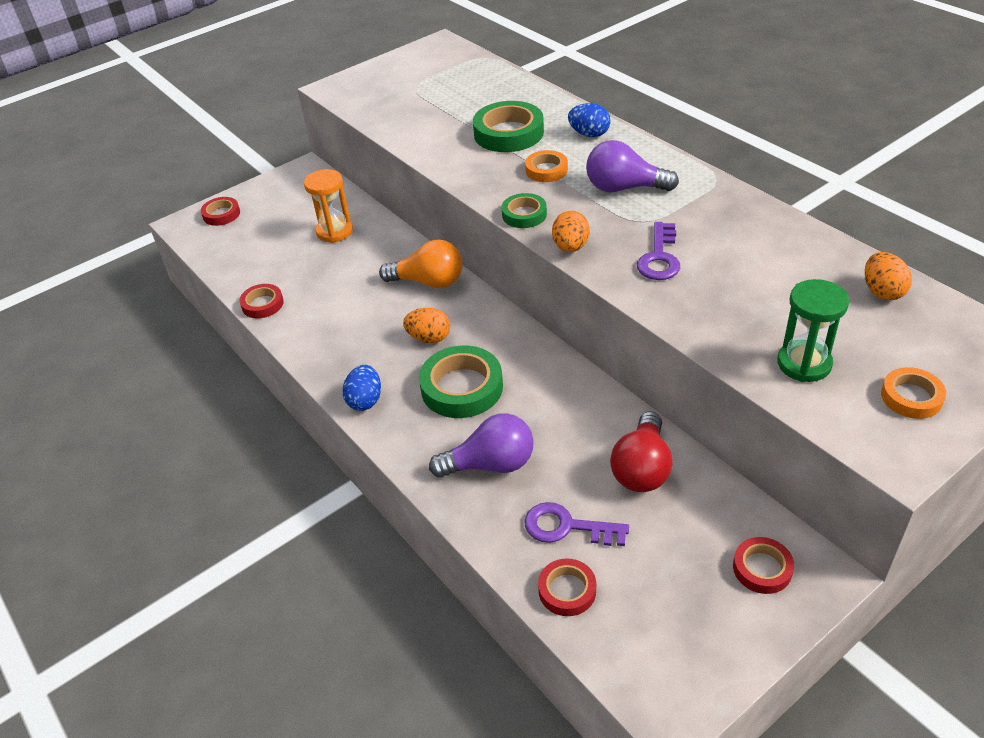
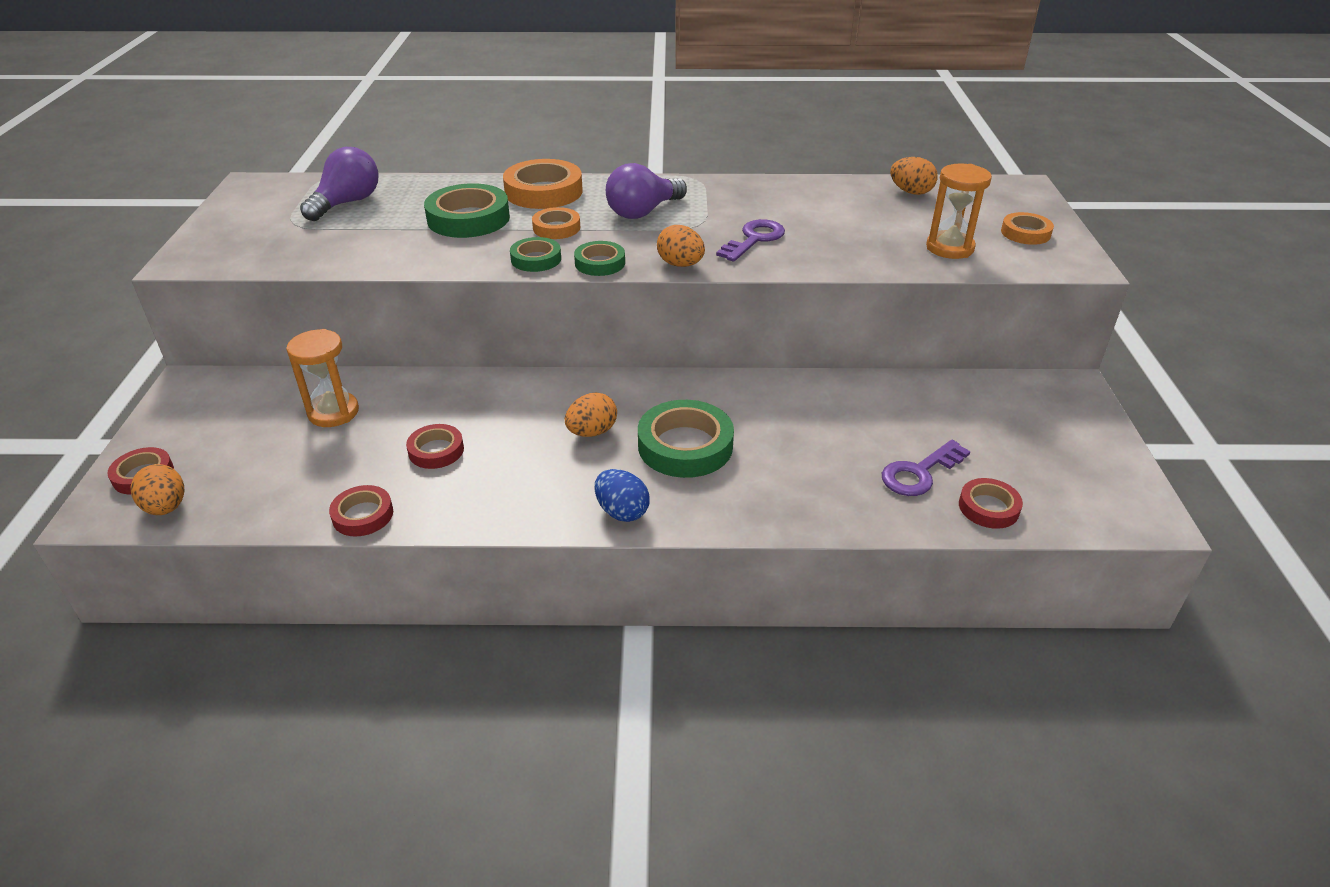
camera: 55 degrees left, 5 degrees down
orange light bulb [379,240,462,288] -> none
purple light bulb [429,413,534,478] -> purple light bulb moved to [300,147,379,221]
blue egg [568,103,611,137] -> orange tape [503,159,583,209]
red light bulb [610,412,673,492] -> none
purple key [637,222,680,280] -> purple key turned 105 degrees counterclockwise [716,219,785,262]
red tape [733,537,794,594] -> red tape moved to [406,424,464,469]
green hourglass [777,279,849,382] -> orange hourglass [926,163,992,259]
none -> orange egg [131,464,184,515]
none -> green tape [510,237,561,272]

